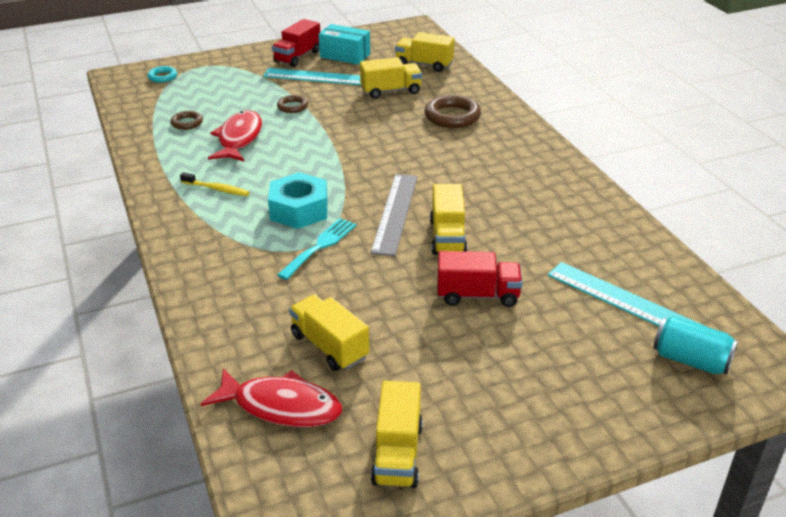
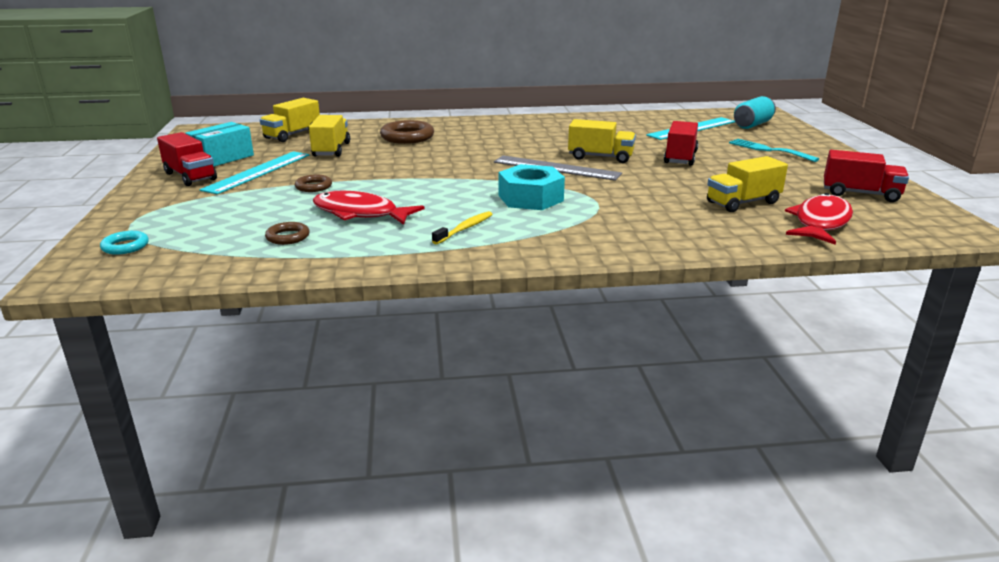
camera: 75 degrees left, 10 degrees down
turquoise fork [277,218,357,280] -> turquoise fork moved to [729,139,819,162]
yellow truck [371,381,423,488] -> red truck [824,150,909,202]

